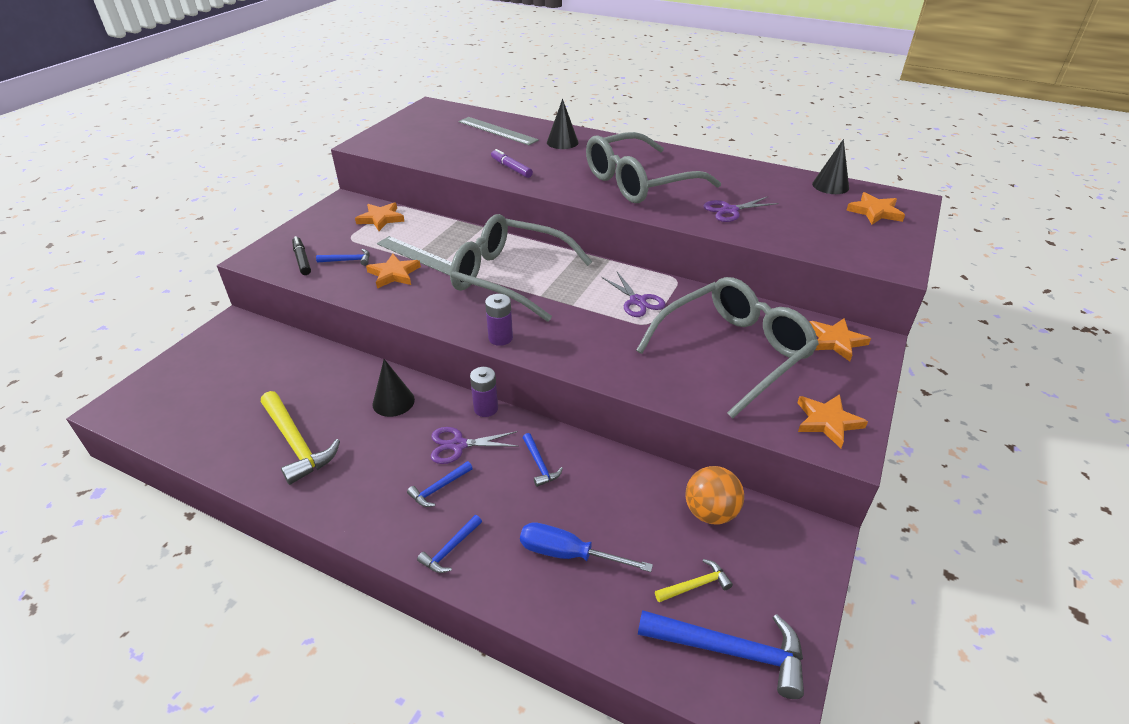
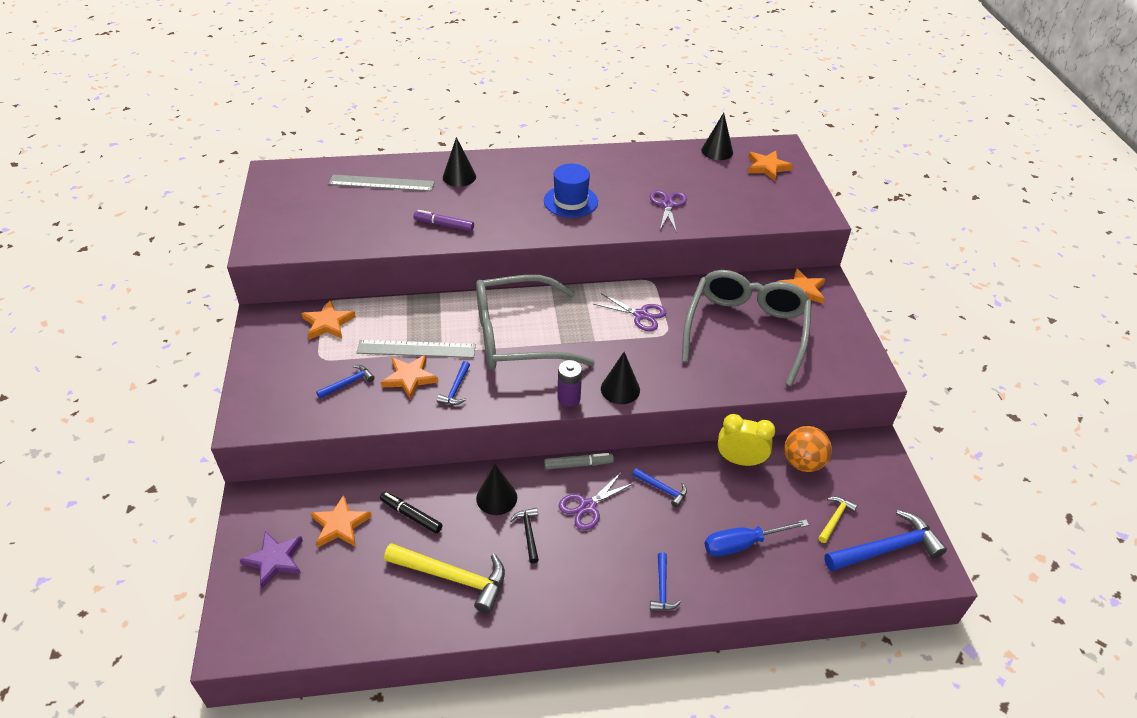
camera: 35 degrees left, 5 degrees up
black marker [292,236,311,275] -> black marker moved to [380,492,443,534]
blue hammer [407,461,473,507] -> blue hammer moved to [437,361,470,405]
purple battery [470,367,498,417] -> grey marker [544,453,614,470]
grey glasses [586,132,721,203] -> blue hat [544,164,598,218]
purple scissors [704,197,779,222] -> purple scissors turned 150 degrees clockwise [650,190,687,233]
orange star [798,394,868,448] -> orange star moved to [311,495,372,547]
none -> purple star [240,531,303,589]
none -> black hammer [510,508,539,563]
none -> black cone [601,352,640,404]
none -> yellow clock [718,414,776,466]

